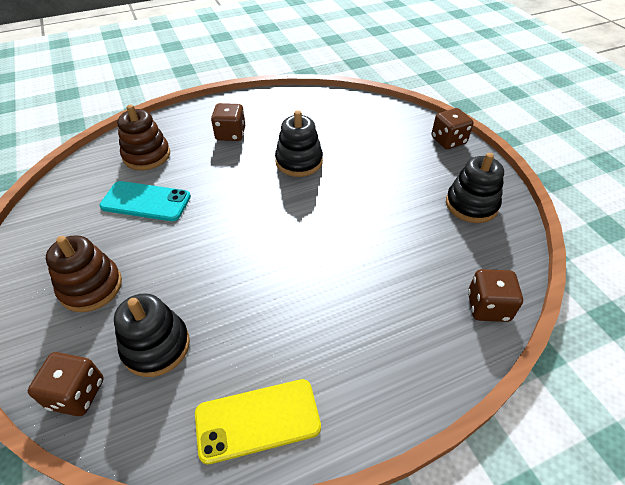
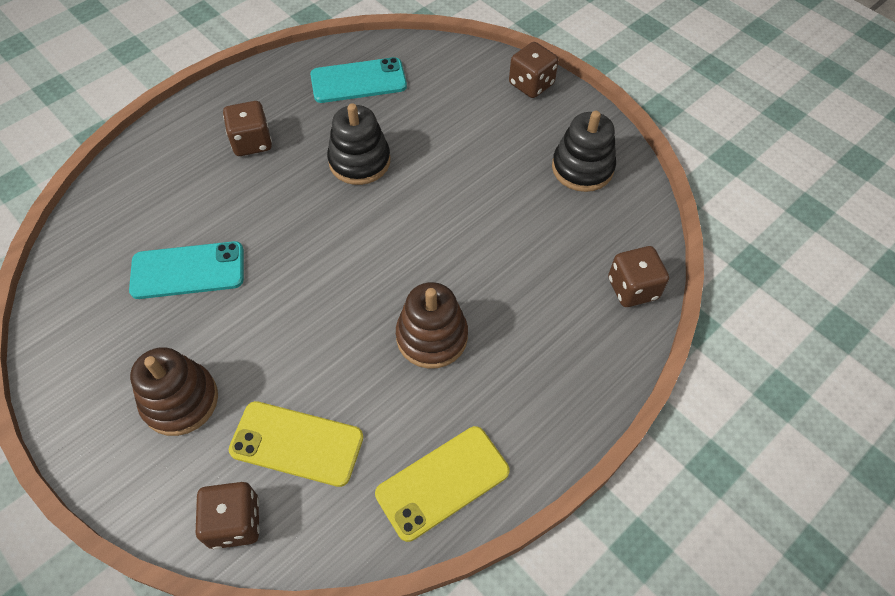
camera: 20 degrees left, 10 degrees up
black stacking toy [114,293,190,377] -> yellow phone [228,401,363,487]
brown stacking toy [117,104,170,170] -> brown stacking toy moved to [396,282,468,369]
none -> turquoise phone [310,57,407,103]

